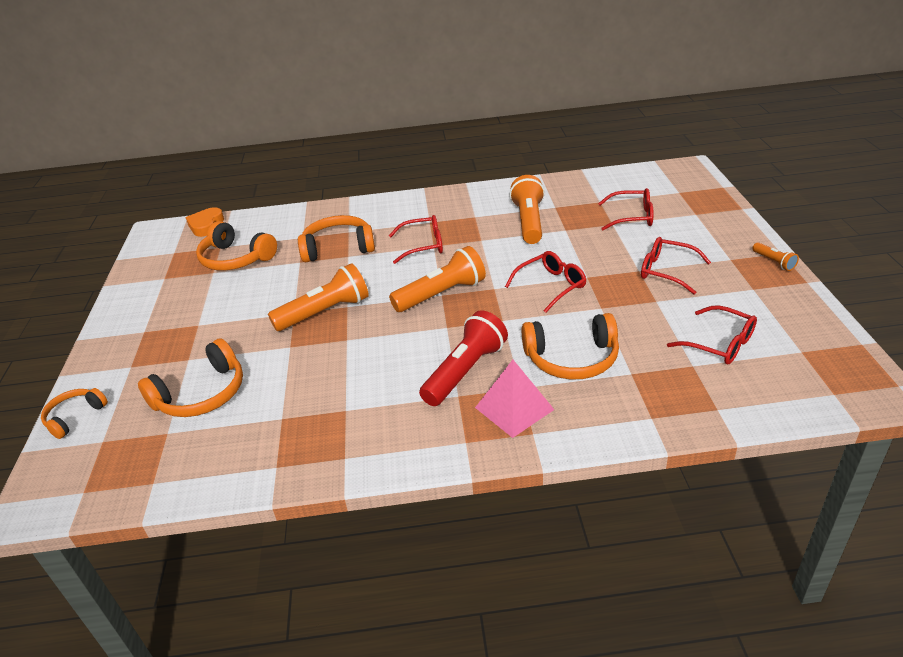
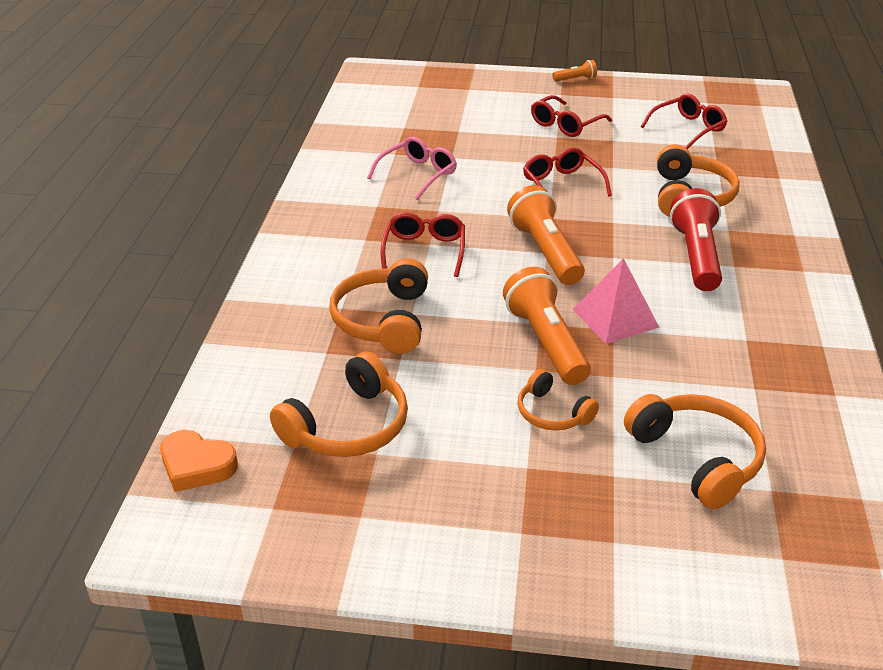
camera: 80 degrees left, 0 degrees up
orange headphones [41,388,108,439] -> orange headphones moved to [518,369,599,430]
red flashlight [419,310,508,406] -> red flashlight turned 45 degrees clockwise [670,188,722,291]
pink pyramid [475,360,554,438] -> pink pyramid moved to [573,258,659,344]
orange flashlight [510,175,545,244] -> pink glasses [367,137,457,200]
red glasses [598,188,654,230] -> none

